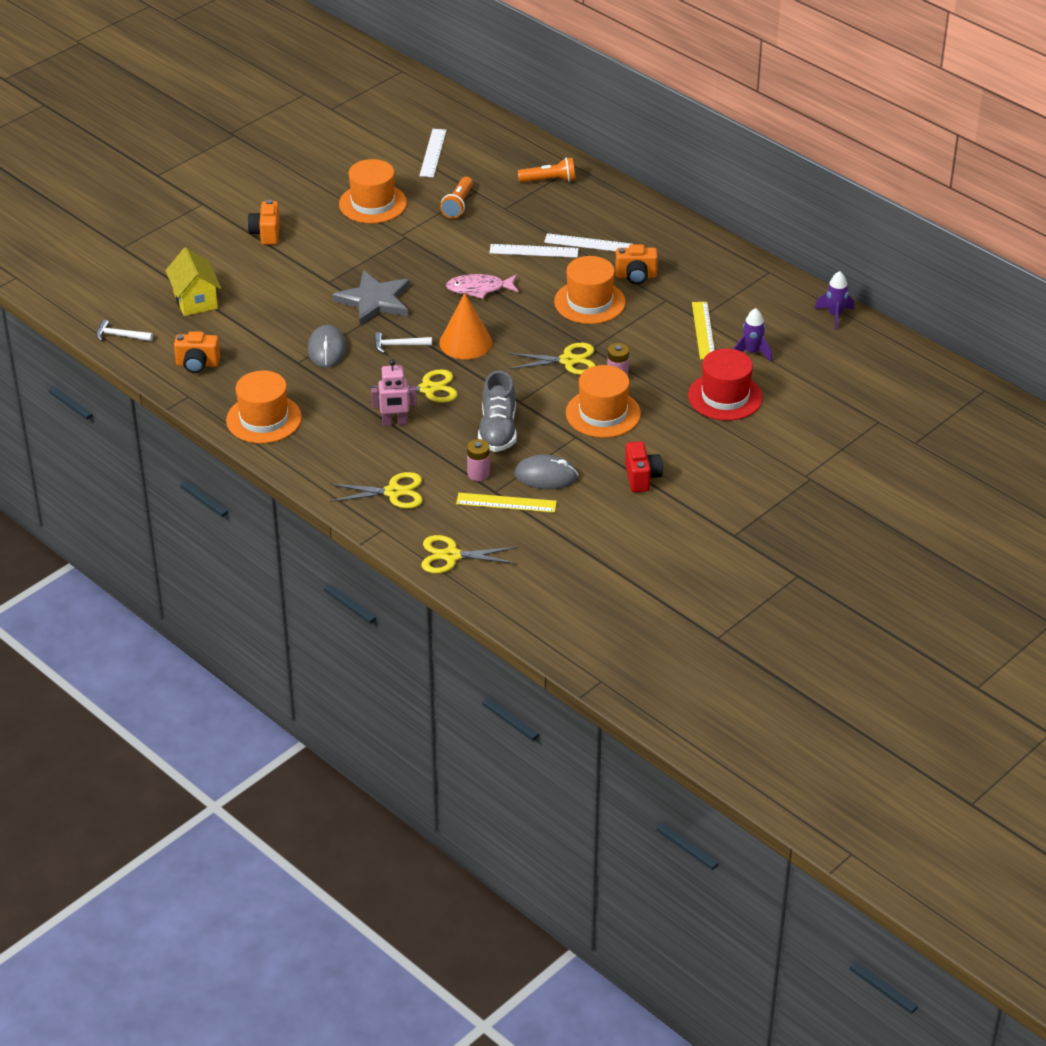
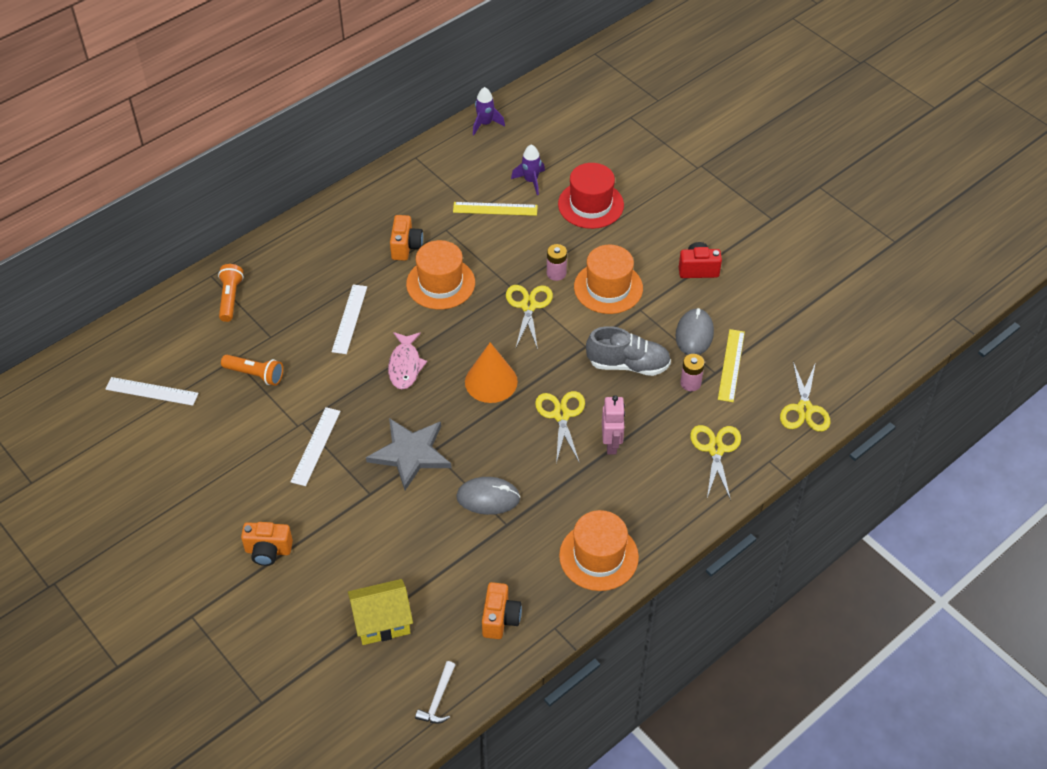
camera: 85 degrees left, 10 degrees up
orange hat [339,159,407,223] -> none
white hammer [374,332,432,353] -> none
white ruler [544,233,631,251] -> white ruler moved to [290,407,341,486]

